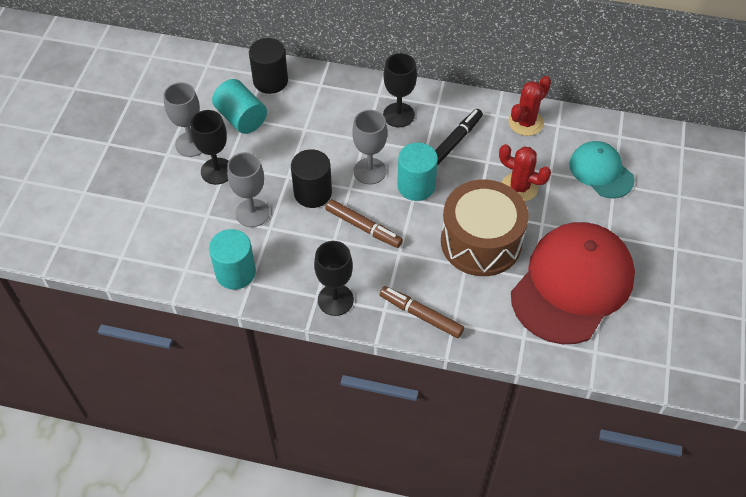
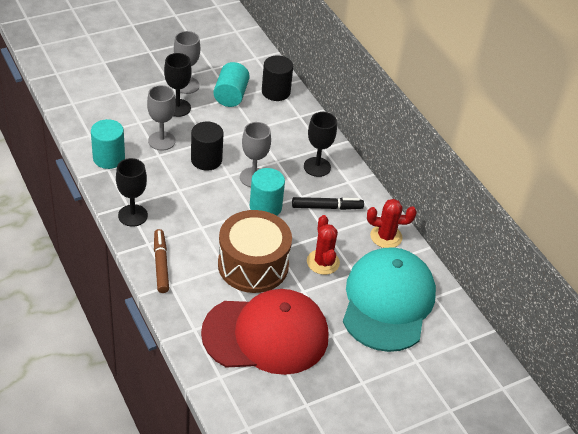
camera: 45 degrees right, 10 degrees down
brown marker [325,199,403,248] -> none
turquoise cap [569,141,635,198] -> turquoise cap [343,247,436,352], size x1.87

